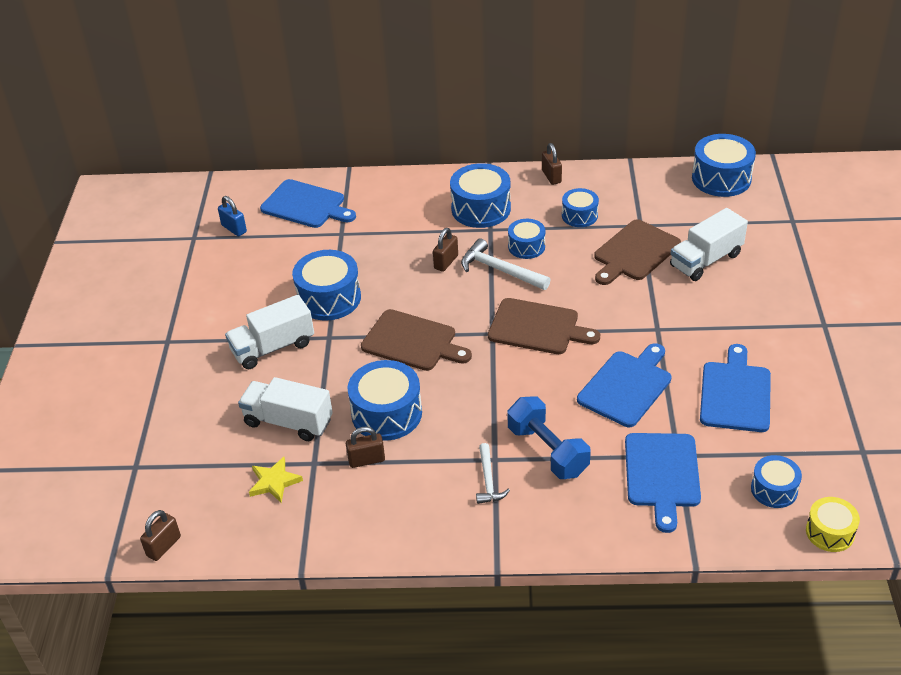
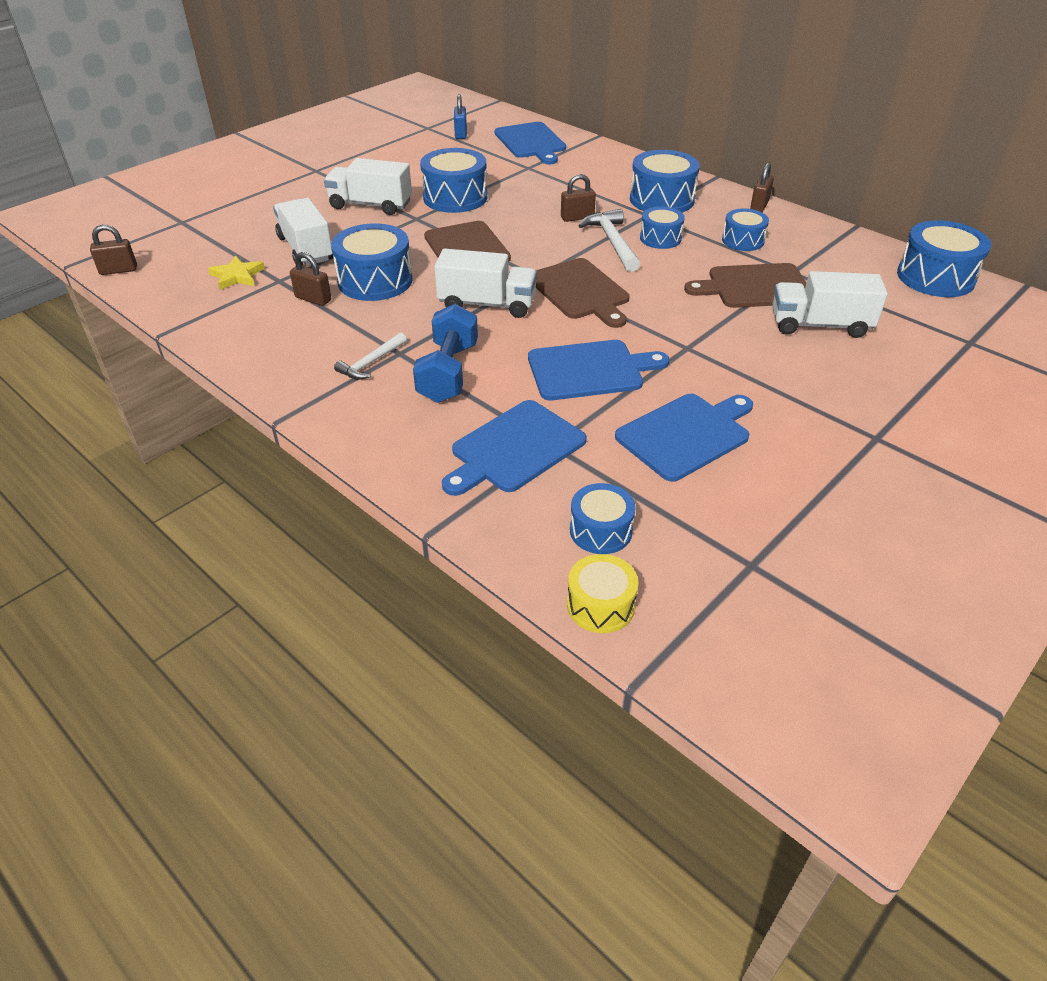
camera: 40 degrees right, 0 degrees up
none -> white truck [434,248,537,318]

